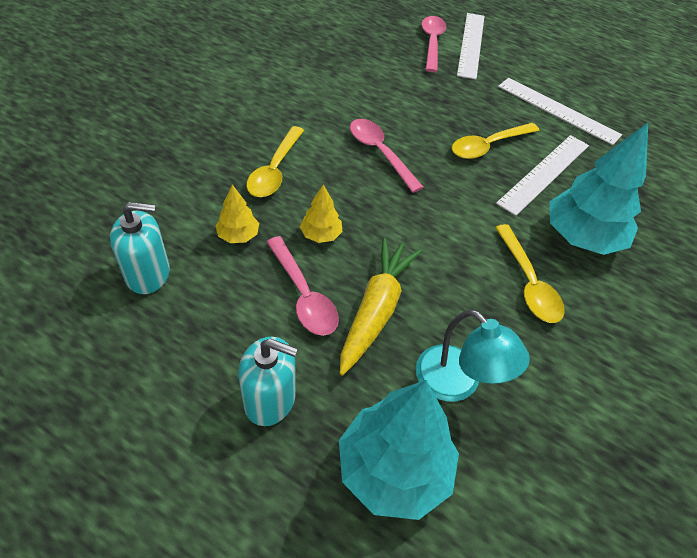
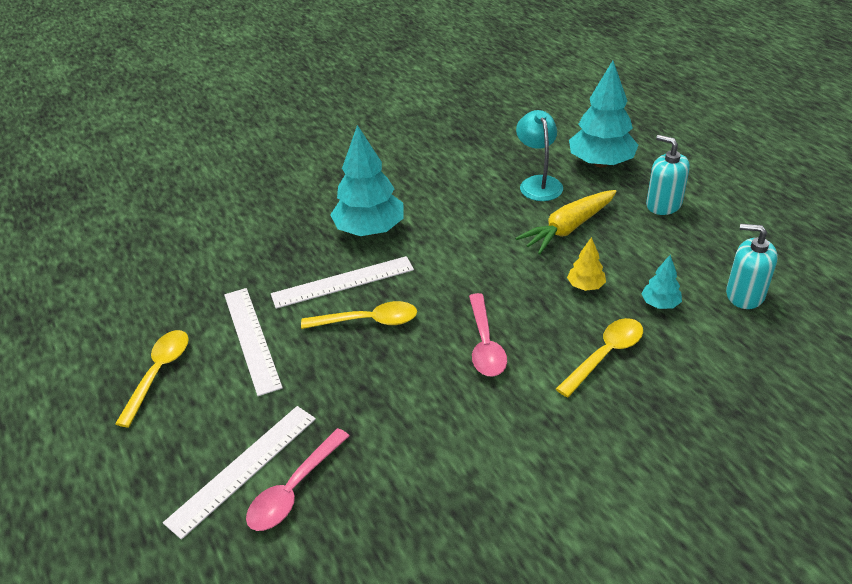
camera: 145 degrees left, 10 degrees down
yellow tree [215,185,259,243] -> turquoise tree [641,255,682,309]
pink spoon [267,236,339,336] -> none
yellow spoon [495,224,565,323] -> yellow spoon moved to [115,330,189,427]

